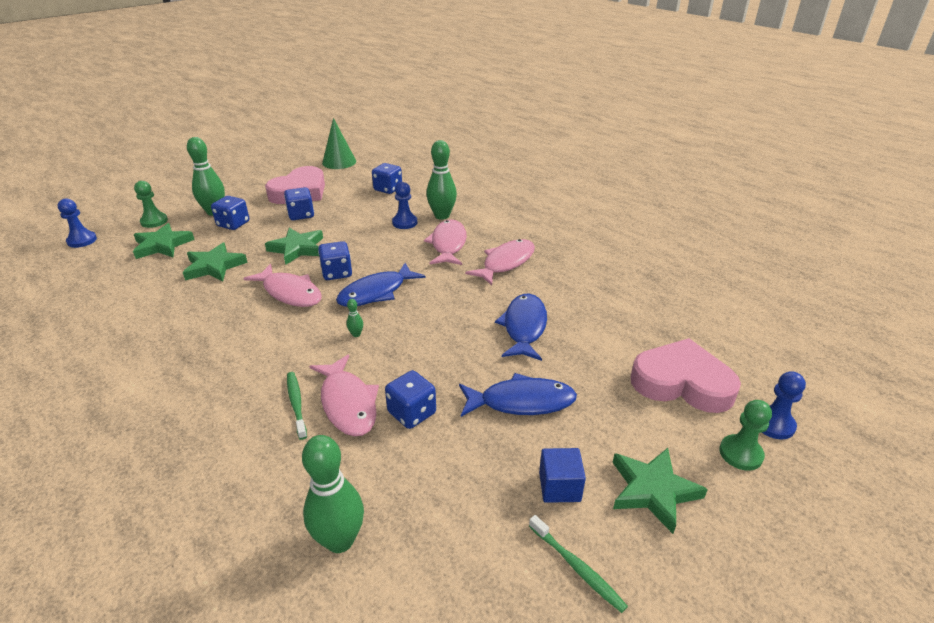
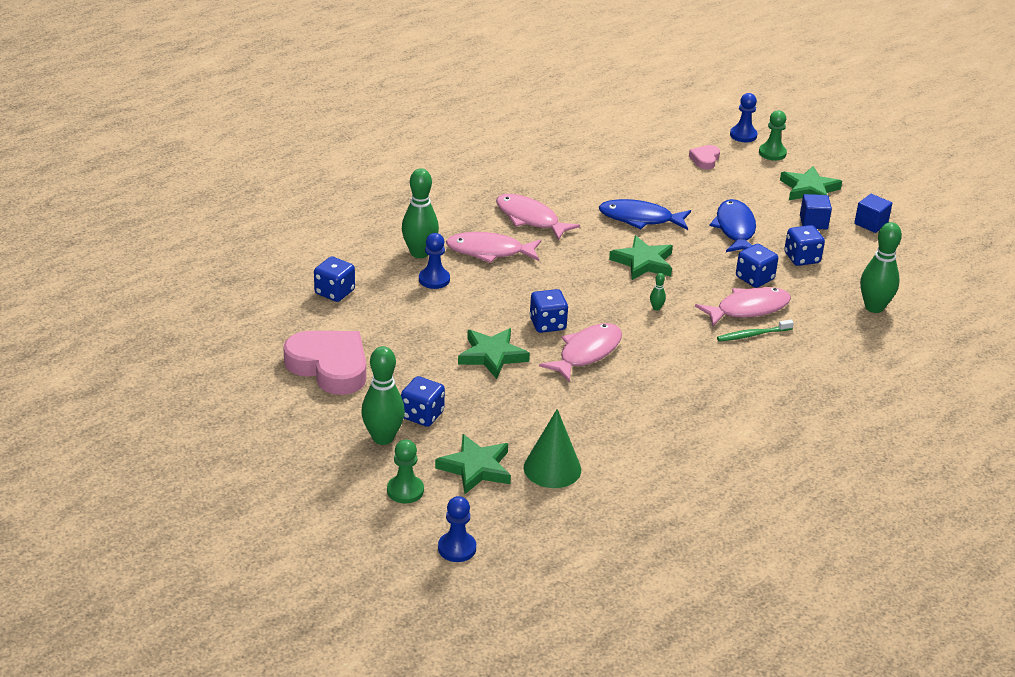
camera: 90 degrees left, 0 degrees up
green star [183,243,248,282] -> green star moved to [609,235,673,280]
blue dice [284,187,314,220] -> blue dice moved to [784,225,825,266]
green cone [322,118,356,169] -> green cone moved to [524,409,581,488]
blue fish [336,263,425,307] -> none
green toothbrush [529,515,628,613] -> blue cube [854,194,892,233]
pink heart [631,338,741,413] -> pink heart [689,145,720,169], size x0.47

